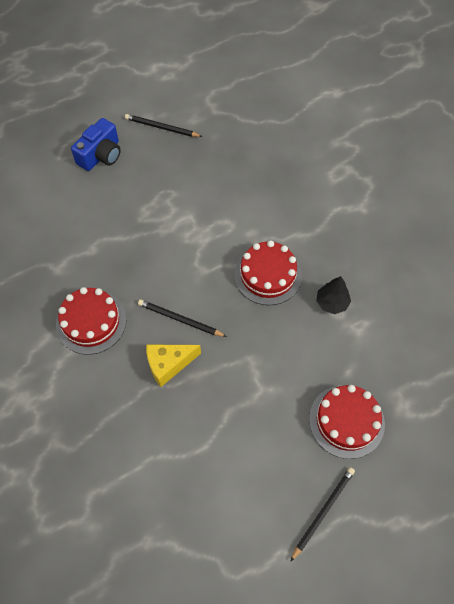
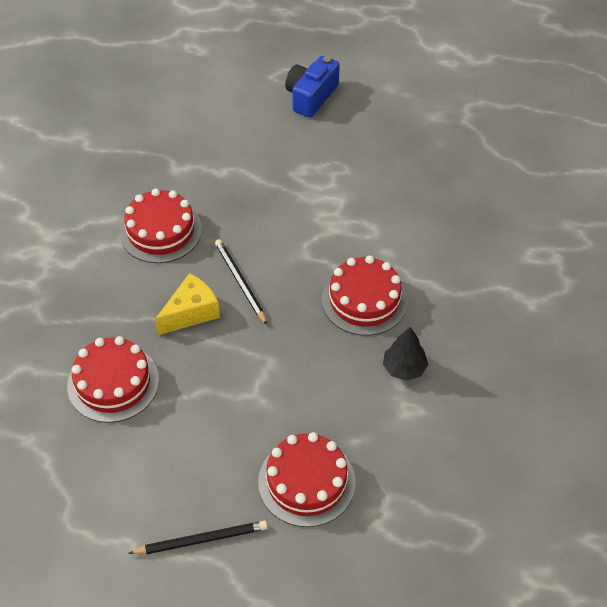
camera: 40 degrees right, 10 degrees down
blue camera [71,118,121,171] -> blue camera turned 135 degrees clockwise [285,56,340,118]
black pencil [125,114,202,137] -> none
yellow cheese [146,345,201,387] -> yellow cheese turned 120 degrees clockwise [155,273,220,335]
none -> red cake [67,336,159,423]

